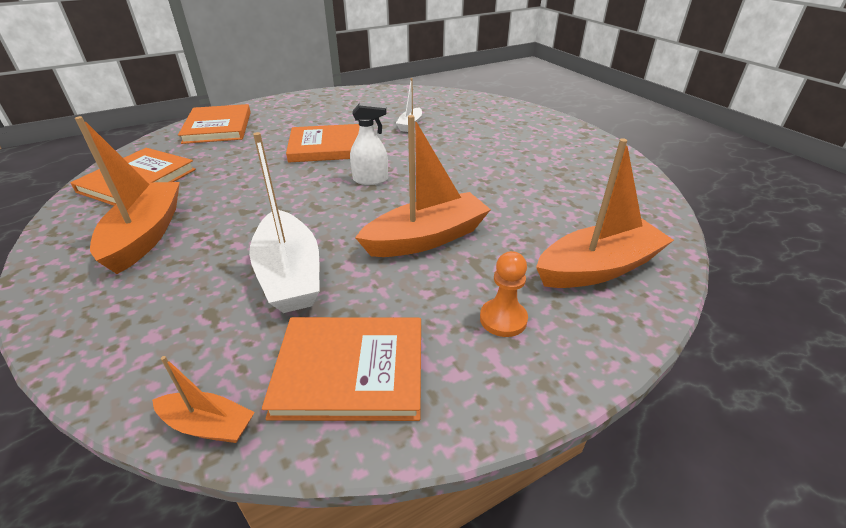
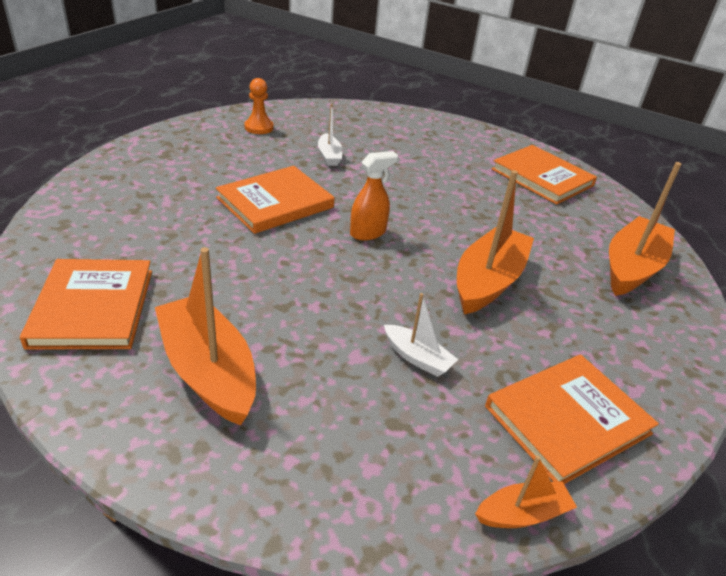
camera: 35 degrees left, 0 degrees up
orange book [178,104,251,144] -> orange book moved to [492,145,597,205]
white boat [249,132,320,313] -> white boat [384,293,458,377], size x0.51
white spray bottle [350,102,388,185] -> orange spray bottle [350,151,398,240]
orange pawn [480,251,528,337] -> orange pawn moved to [244,78,274,134]

